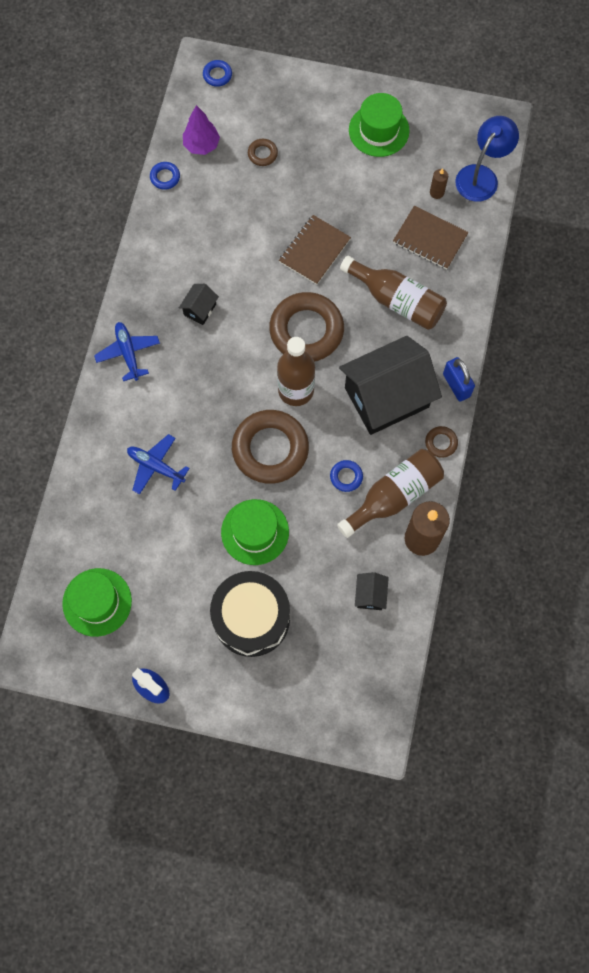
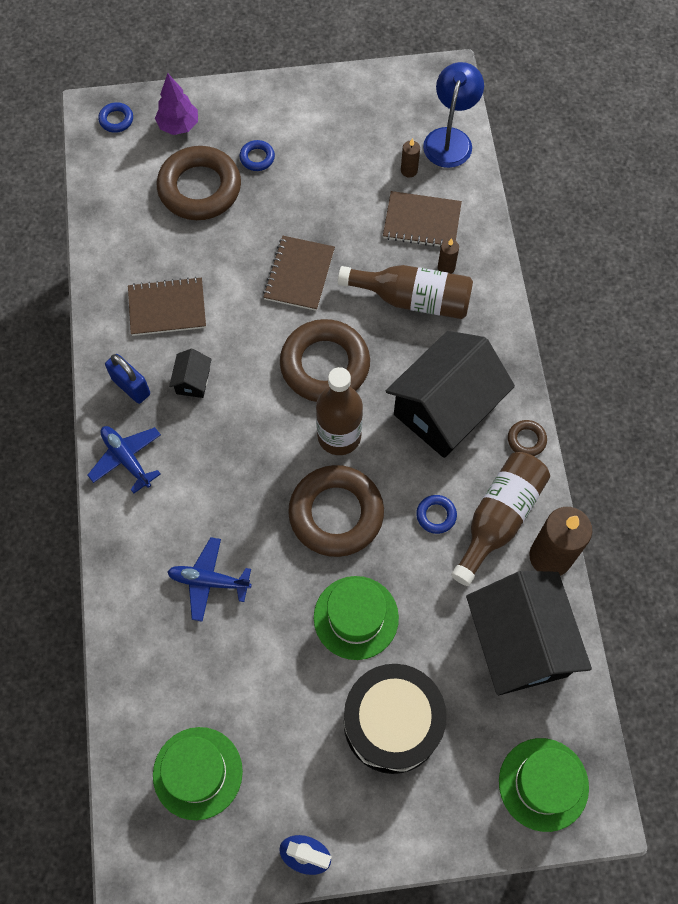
camera: 20 degrees left, 5 degrees down
blue ring [150,162,180,190] -> blue ring moved to [239,140,275,171]
purple tree [183,105,220,155] -> purple tree moved to [155,73,198,135]
brown ring [248,139,278,166] -> brown ring [157,146,241,220], size x2.34
green hat [349,93,410,157] -> green hat moved to [499,738,589,832]
black house [355,572,389,610] -> black house [466,571,592,695], size x2.44
blue padlock [443,357,475,402] -> blue padlock moved to [105,354,150,404]
none -> brown notebook [128,277,206,336]
none -> brown candle [438,238,459,274]

